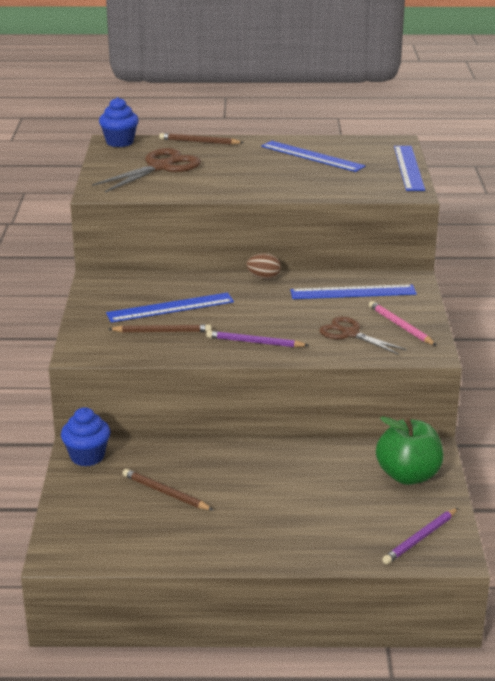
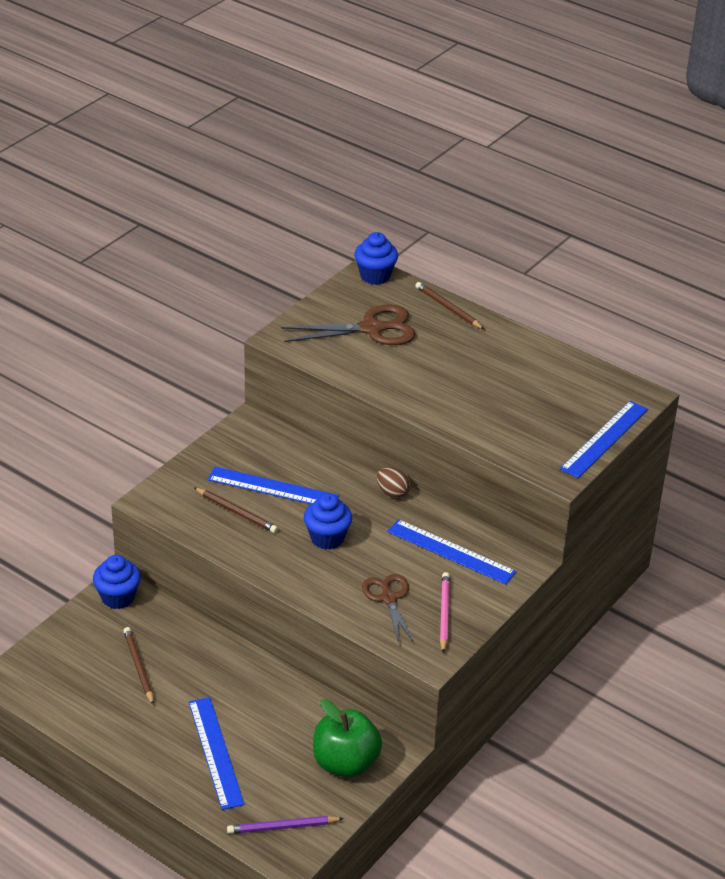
camera: 35 degrees right, 10 degrees up
purple pencil [206,330,309,348] -> none
blue ruler [261,141,365,172] -> blue ruler moved to [189,697,245,810]
none -> blue cupcake [304,494,352,550]

